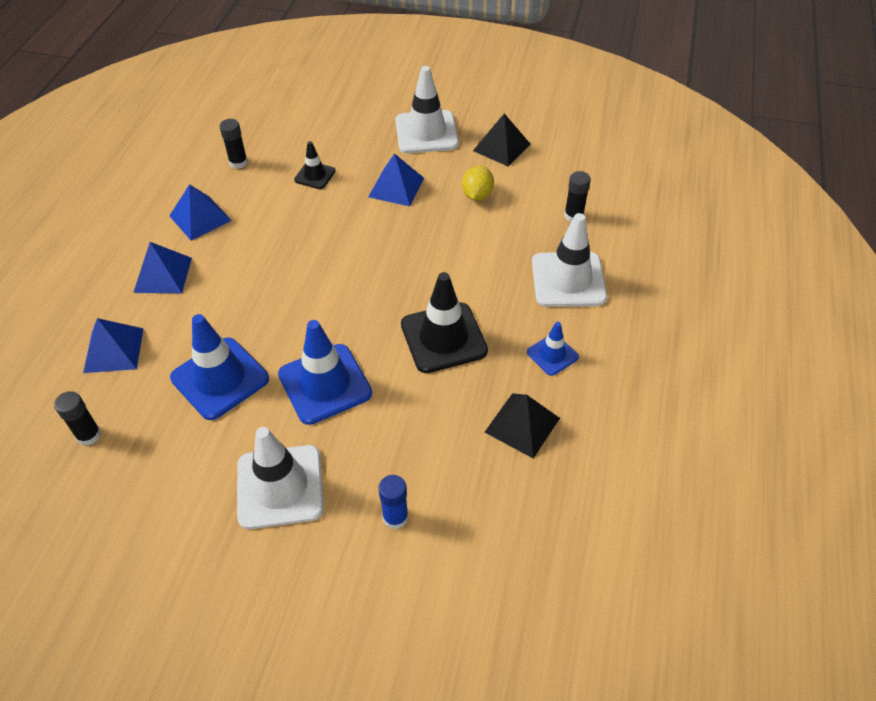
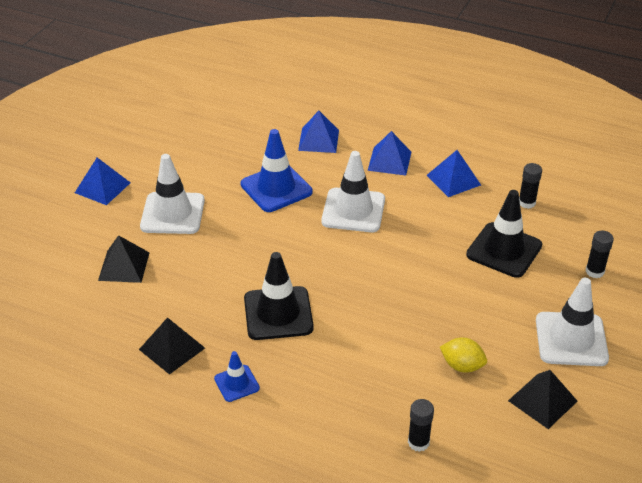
camera: 100 degrees right, 10 degrees down
black glue stick [54,391,101,446] -> black glue stick moved to [586,231,614,278]
blue traffic cone [278,320,372,425] -> none
black traffic cone [294,141,336,189] -> black traffic cone [466,190,542,278], size x1.88
blue pyramid [368,153,424,206] -> blue pyramid moved to [75,158,130,205]
blue glue stick [378,475,408,529] -> black pyramid [98,235,149,283]
white traffic cone [532,213,607,307] -> white traffic cone moved to [321,151,385,232]

